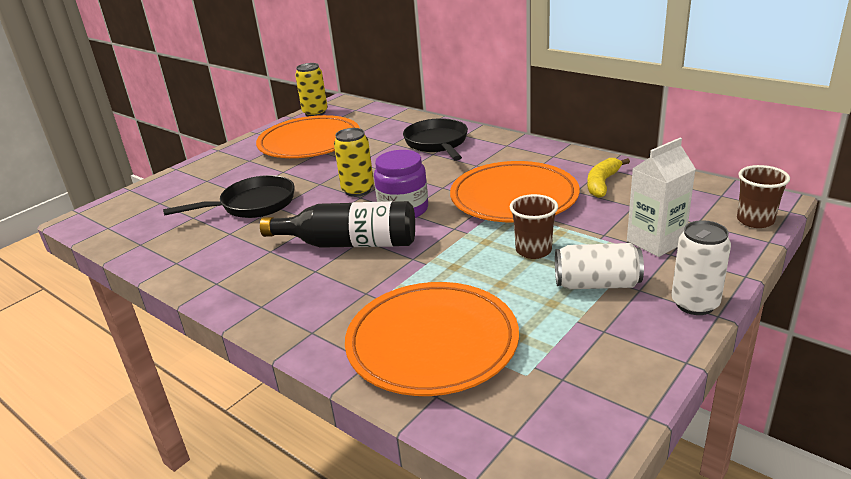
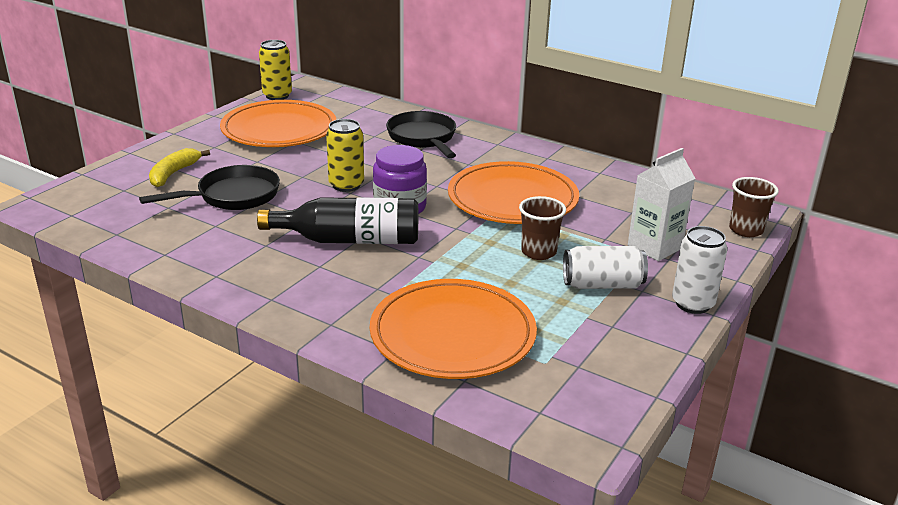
camera: 10 degrees left, 0 degrees up
yellow banana [587,158,630,198] -> yellow banana moved to [149,148,210,187]

